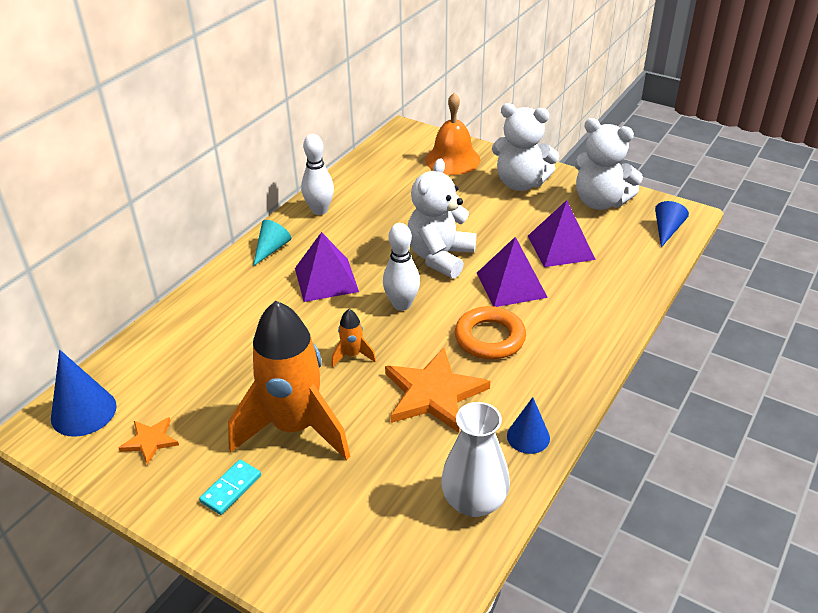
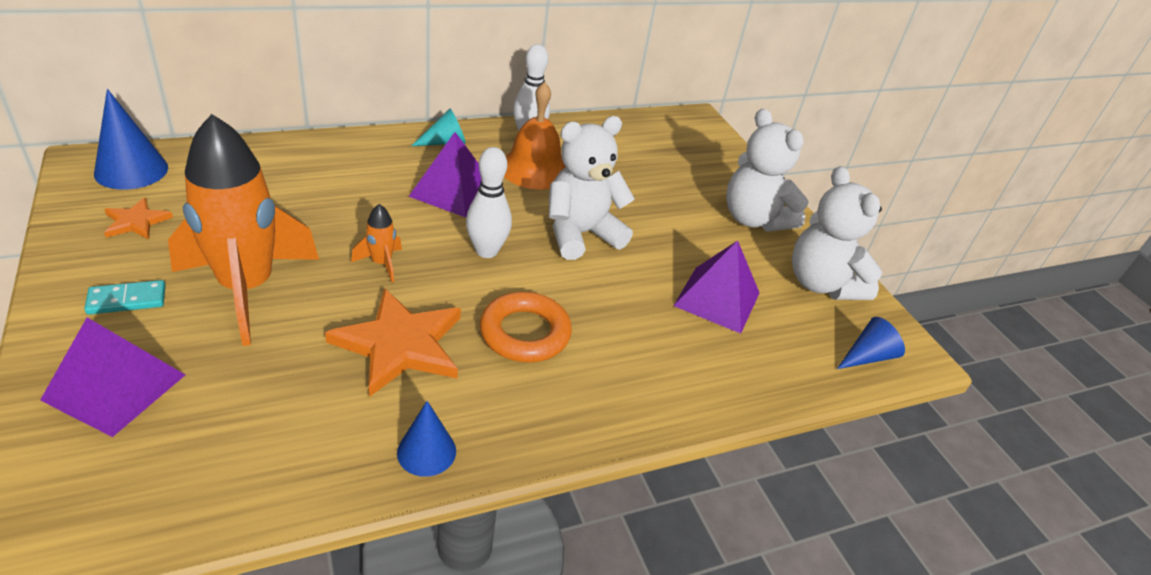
camera: 30 degrees right, 0 degrees up
orange bell [425,93,481,175] -> orange bell moved to [504,82,565,190]
white vase [441,402,510,517] -> none
purple pyramid [477,237,548,307] -> purple pyramid moved to [40,318,185,437]

